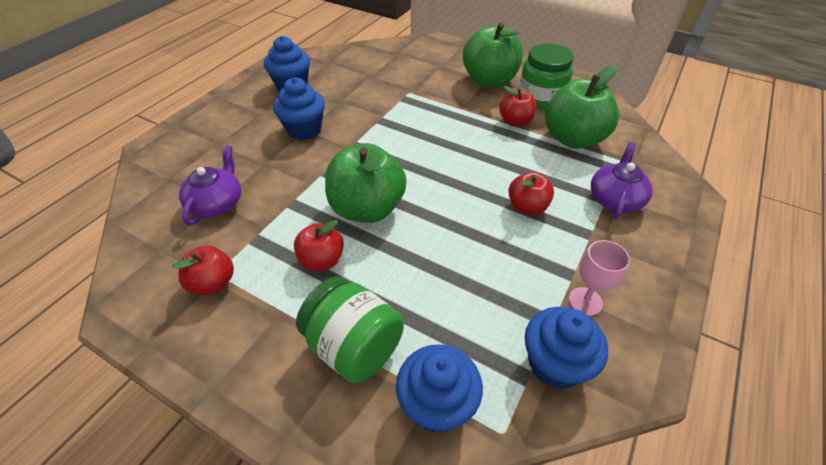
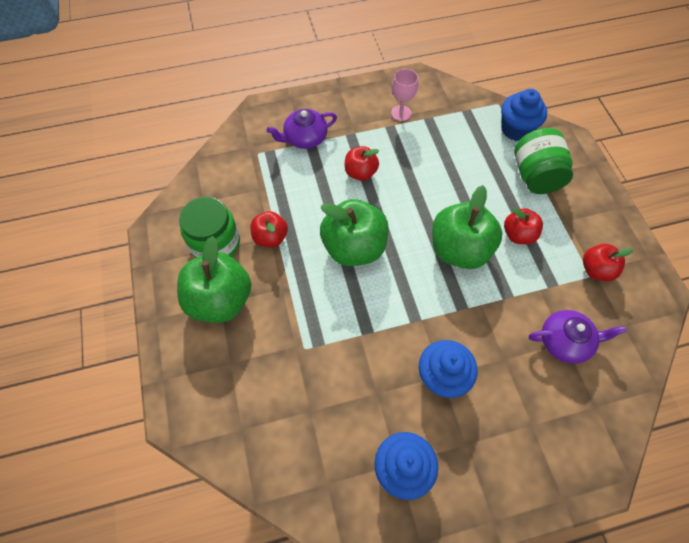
camera: 135 degrees left, 15 degrees up
purple teapot [179,145,241,226] -> purple teapot turned 150 degrees counterclockwise [529,310,626,364]
blue cupcake [525,307,608,389] -> none
green apple [545,65,619,149] -> green apple moved to [320,199,388,266]

